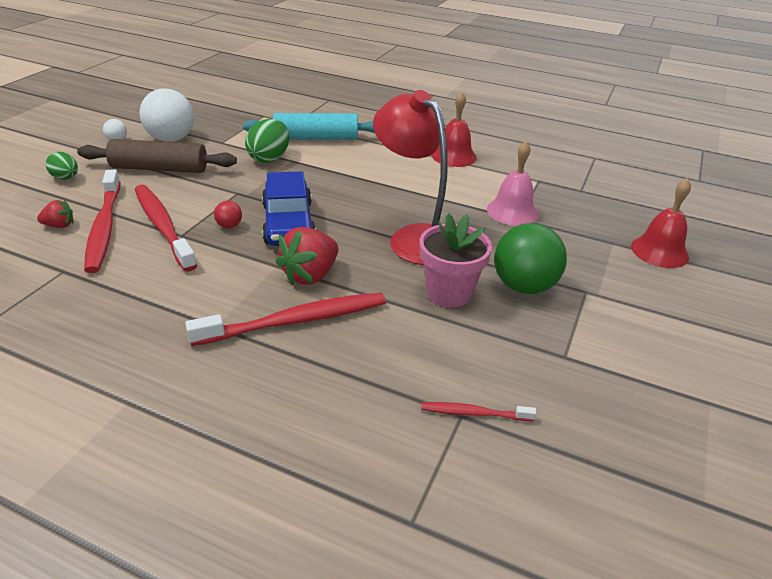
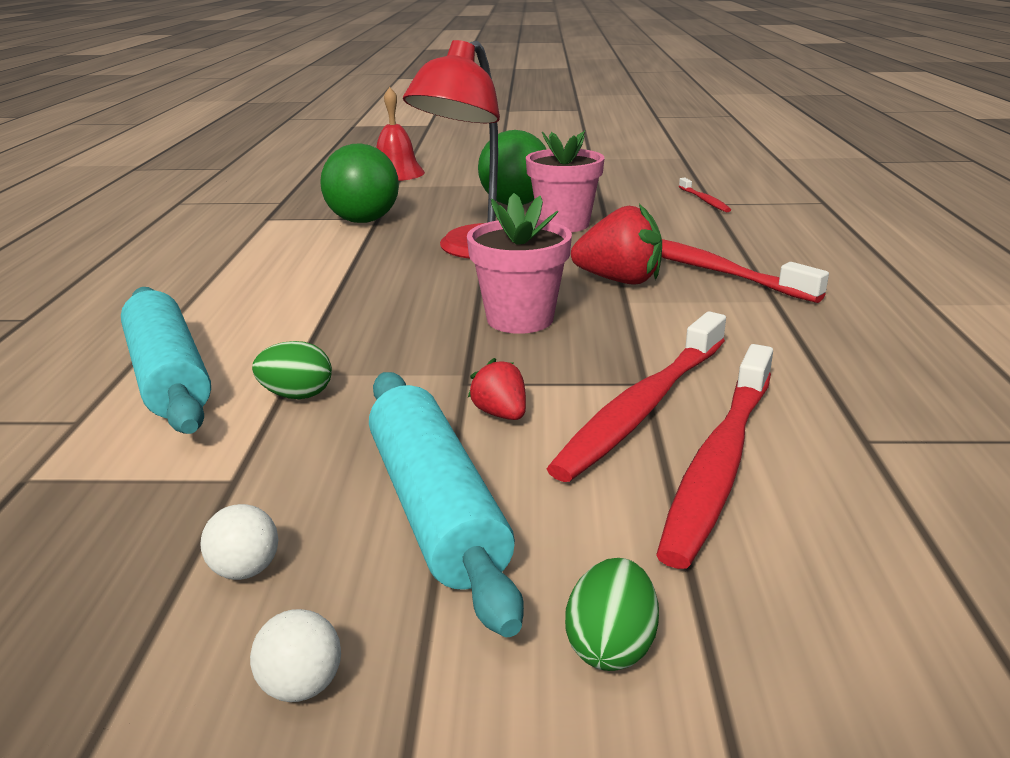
camera: 110 degrees left, 10 degrees down
red strawberry [37,200,73,228] -> red strawberry moved to [468,358,526,420]
brown rolling pin [77,139,237,173] -> turquoise rolling pin [369,372,524,638]
red toothbrush [84,169,121,273] -> red toothbrush turned 150 degrees clockwise [656,344,773,569]
white ball [139,88,194,142] -> white ball [200,504,278,580], size x0.44
red ball [214,201,242,228] -> none
green egg [245,119,289,163] -> green egg [252,341,332,399], size x0.63
blue car [262,171,316,246] -> pink flower pot [467,193,572,334]
red bell [432,92,477,167] -> none
pink bell [487,141,539,226] -> green ball [320,143,399,223]

